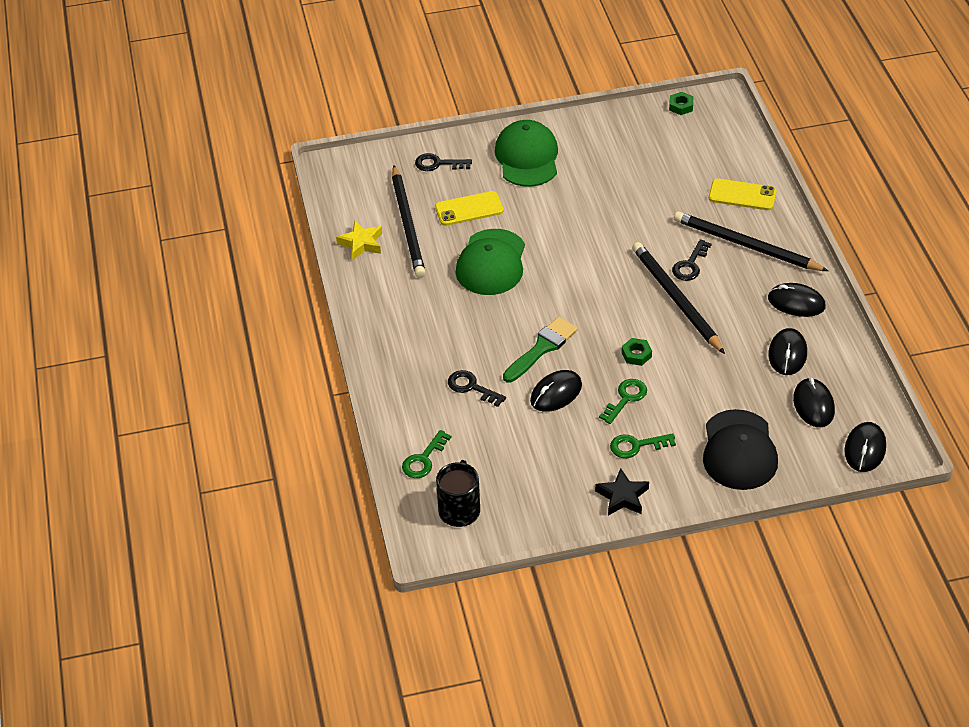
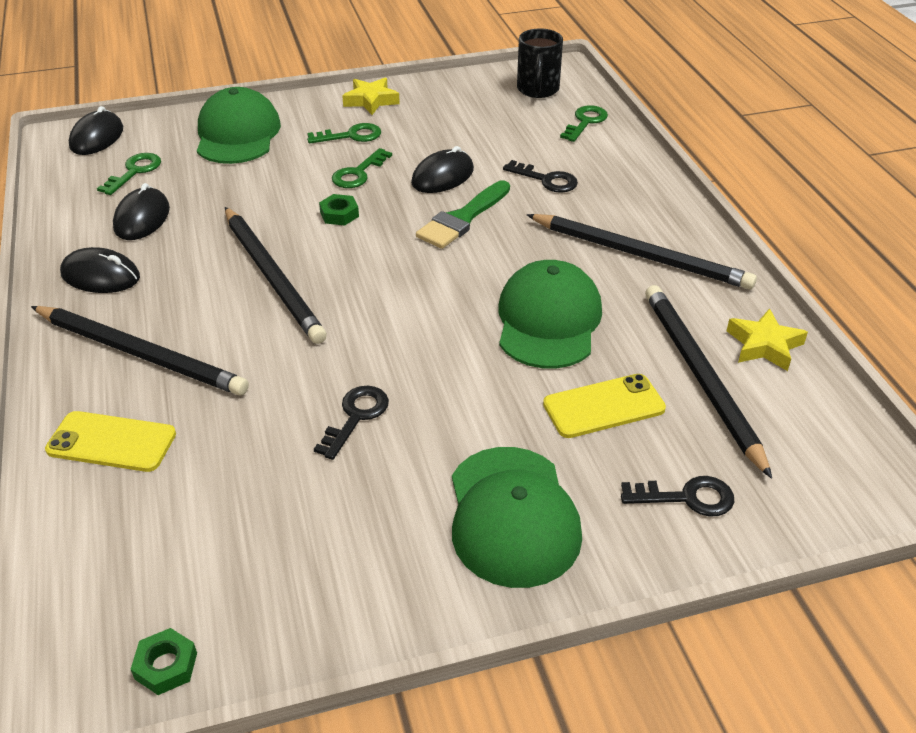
camera: 175 degrees right, 5 degrees down
black star [595,468,649,516] -> yellow star [342,78,400,115]
black key [672,239,711,281] -> black key moved to [314,386,389,460]
black cap [703,409,778,490] -> green cap [197,87,281,164]
black mouse [793,378,835,427] -> green key [97,153,161,195]
none -> black pencil [526,214,757,290]

